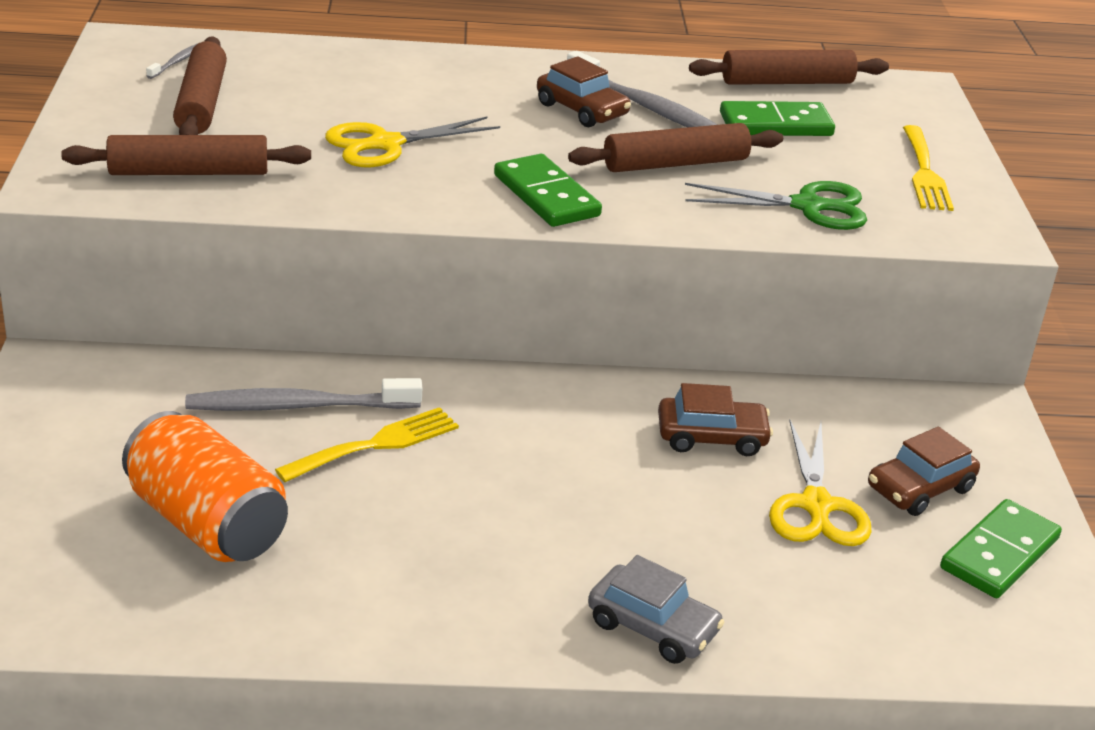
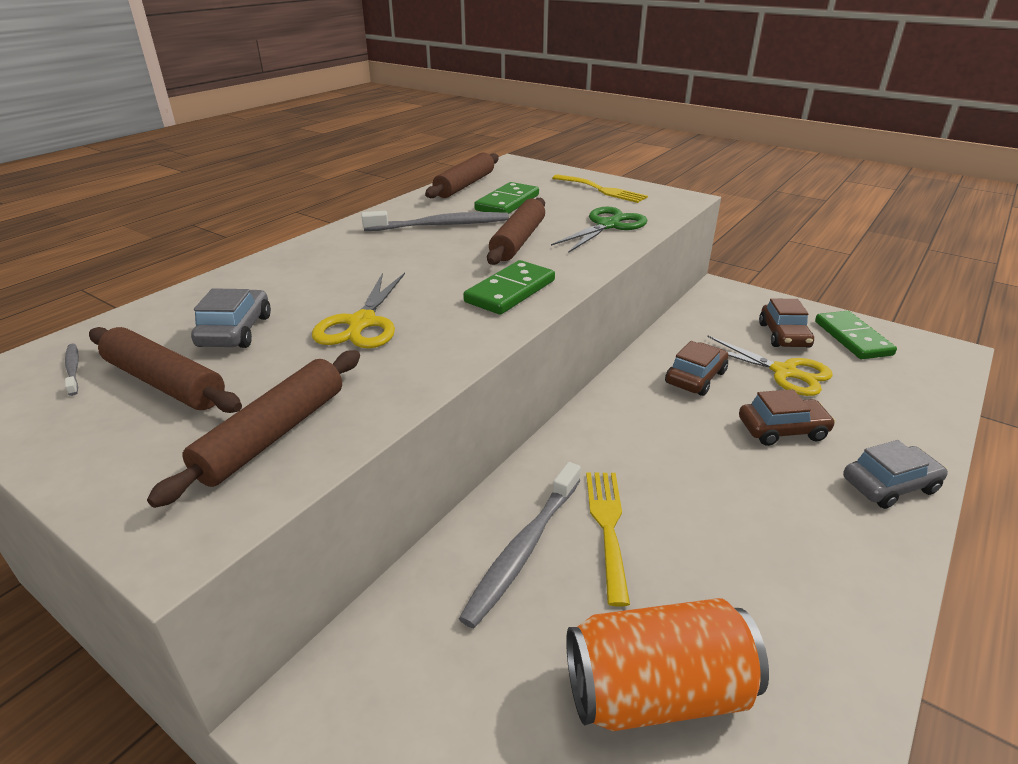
camera: 50 degrees left, 0 degrees up
green domino [494,154,602,227] -> green domino turned 60 degrees counterclockwise [463,260,555,315]
brown car [537,56,631,127] -> brown car moved to [739,389,836,446]
none -> grey car [191,288,271,348]

